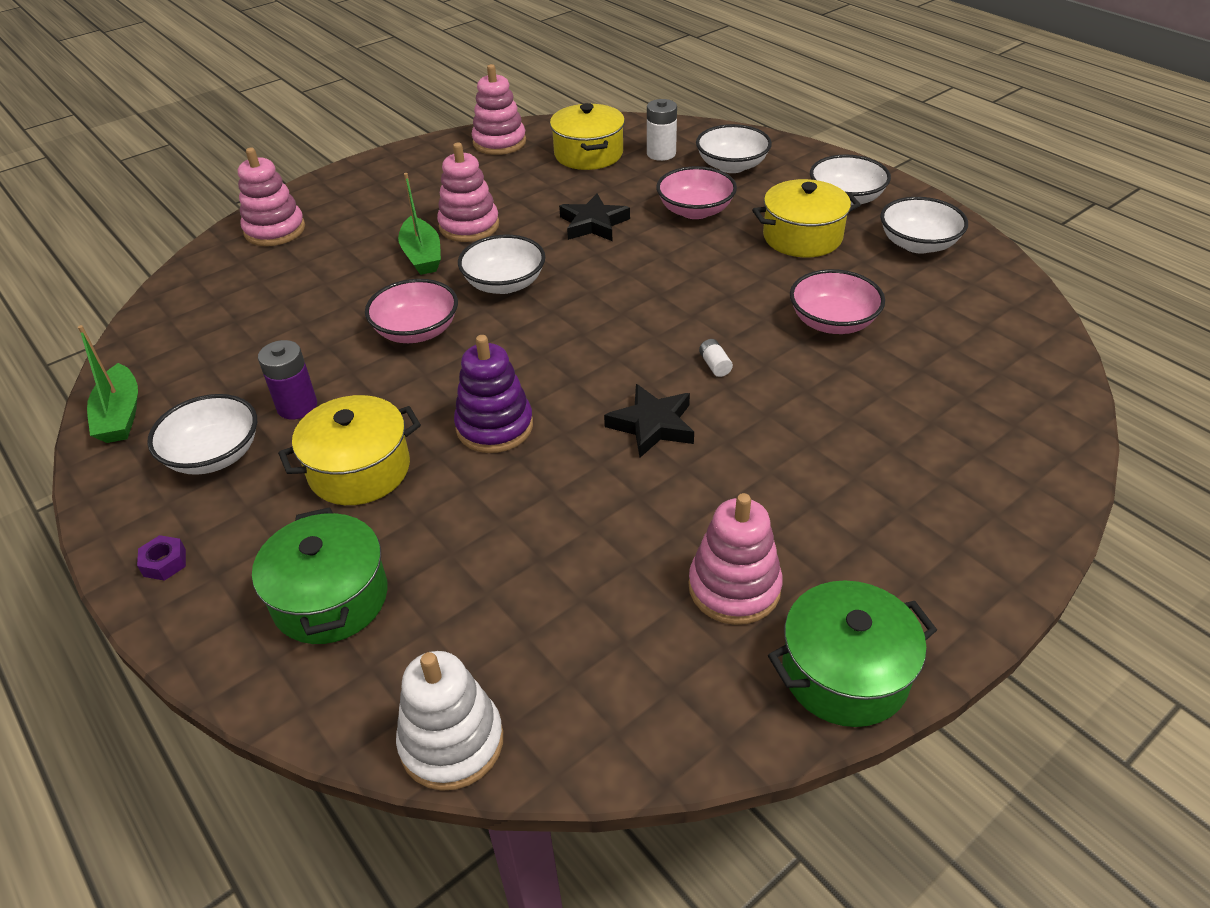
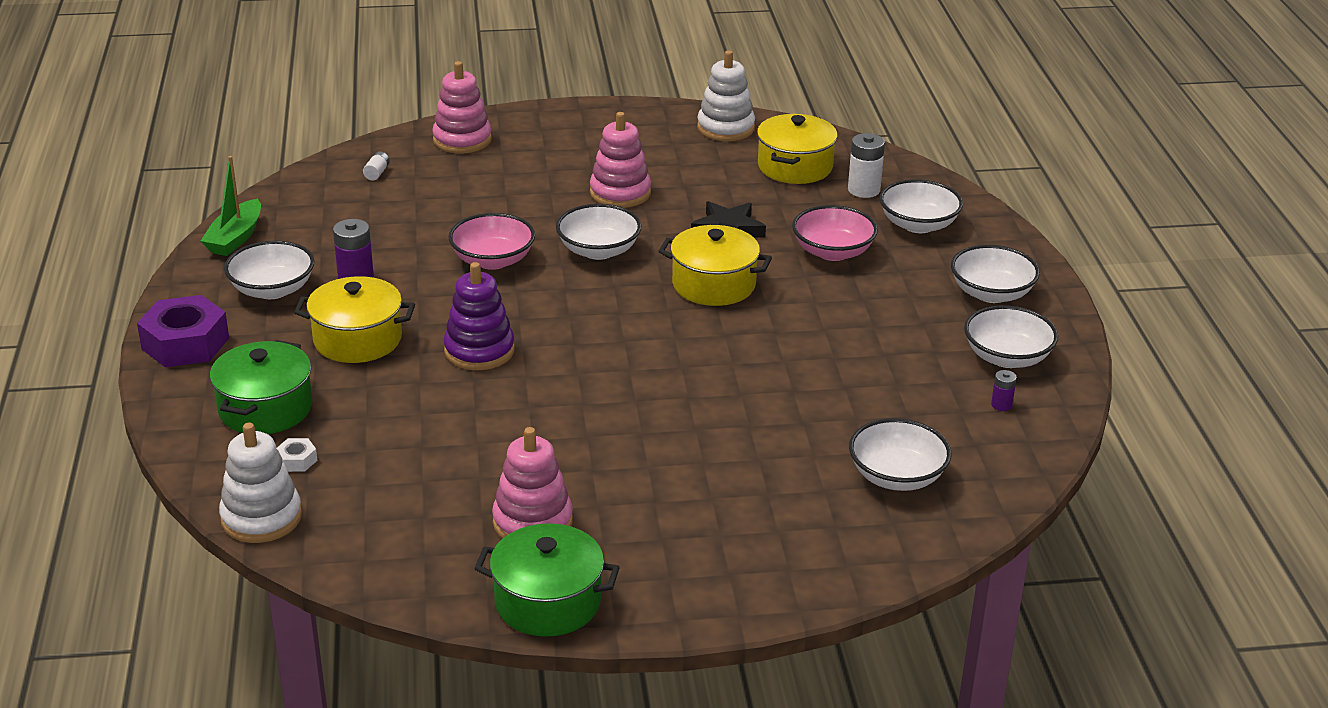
camera: 30 degrees right, 10 degrees down
purple nut [137,535,186,581] -> purple nut [137,295,229,367], size x2.31
green boat [398,173,441,275] -> none
pink stacking toy [472,64,526,155] -> white stacking toy [697,50,755,141]
black star [604,384,694,458] -> none
white battery [699,339,733,377] -> white battery moved to [363,151,390,180]
yellow pot [752,179,861,257] -> yellow pot moved to [658,225,772,306]
pink bowl [790,269,885,334] -> none
none -> white nut [276,438,317,472]
none -> white bowl [849,418,952,491]
none -> purple battery [991,370,1017,411]

